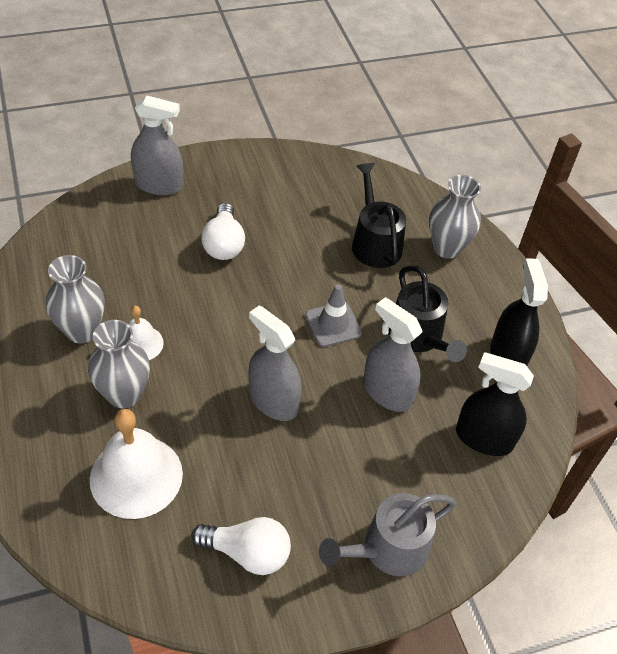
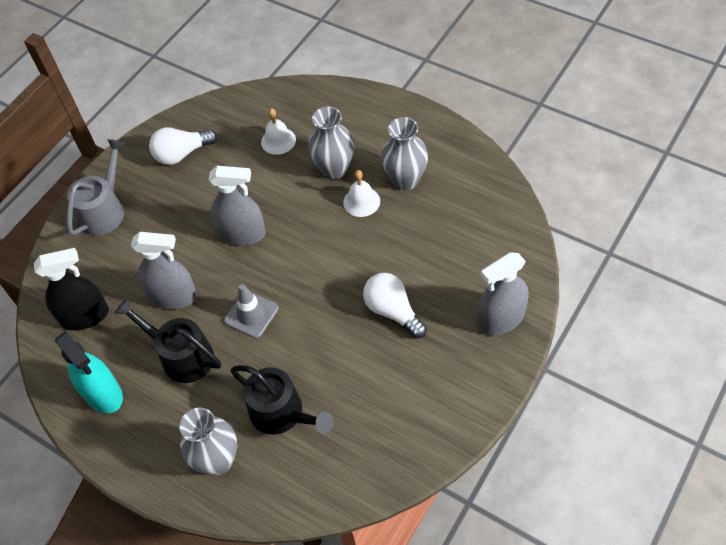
camera: 150 degrees right, 5 degrees up
white bell [90,409,183,519] -> white bell [261,108,296,155], size x0.55
black spray bottle [490,259,548,366] -> turquoise spray bottle [55,332,123,413]

